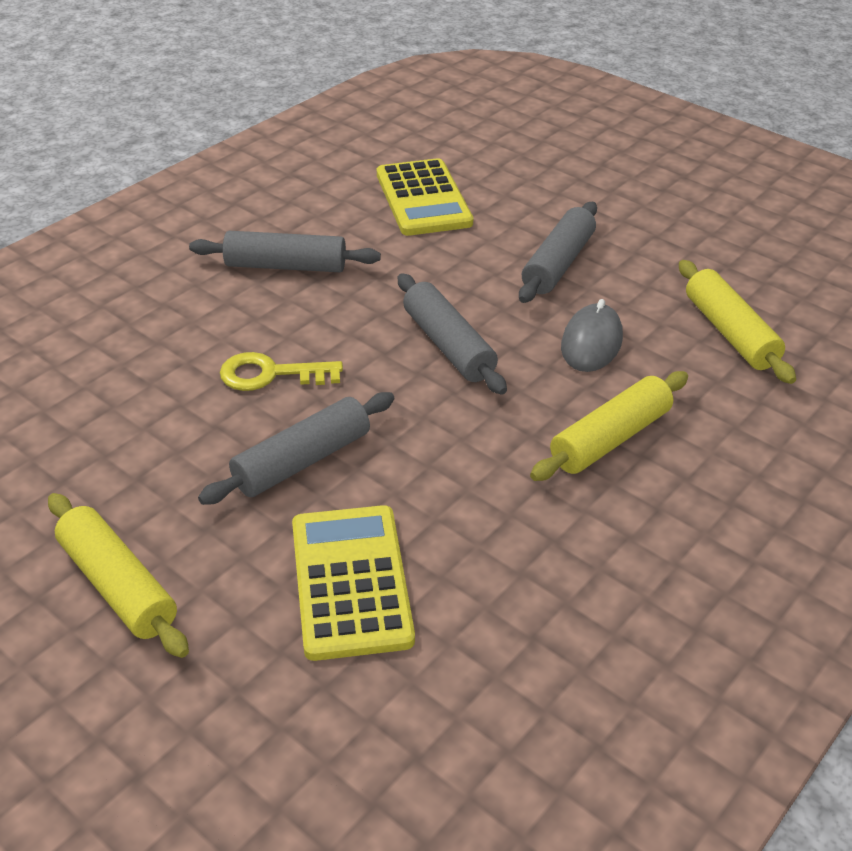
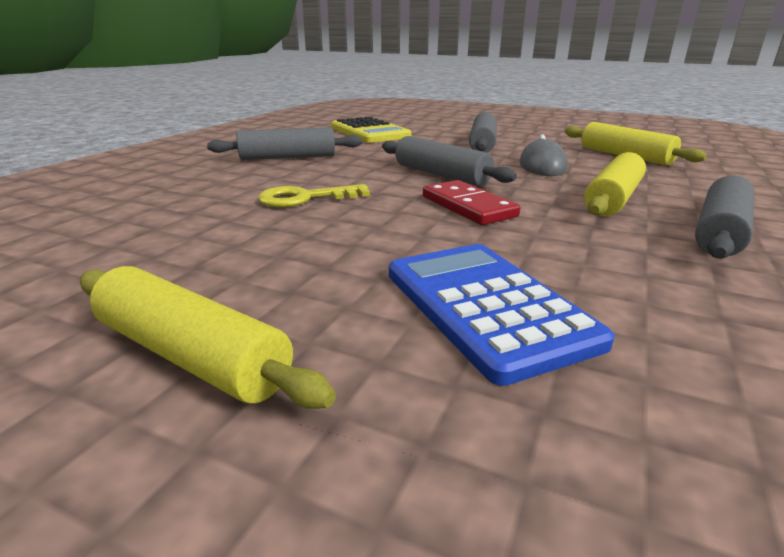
camera: 15 degrees left, 15 degrees down
grey rolling pin [198,392,394,505] -> grey rolling pin moved to [695,175,755,258]
yellow calculator [292,505,415,661] -> blue calculator [389,244,615,386]
none -> red domino [423,180,520,225]

